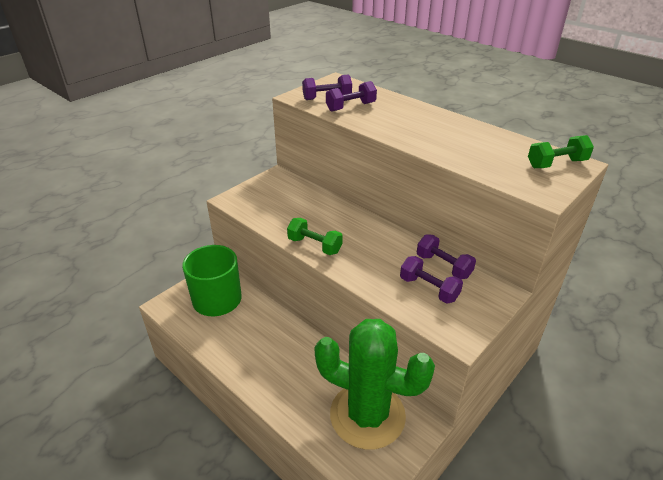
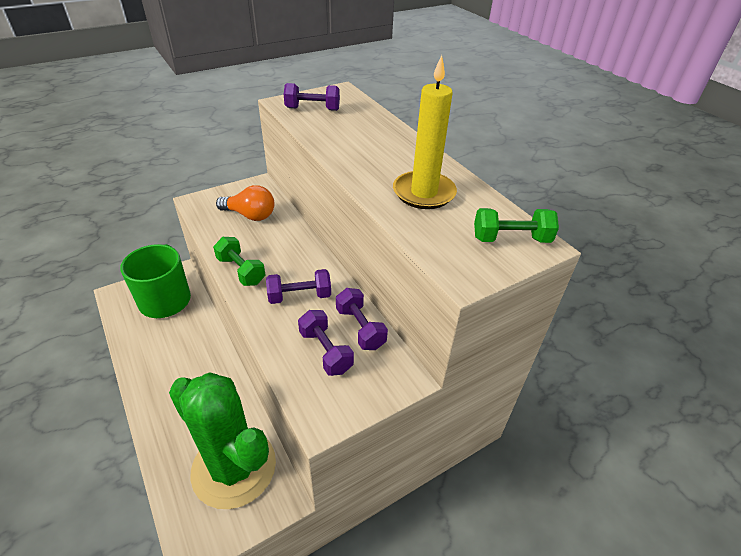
camera: 15 degrees right, 5 degrees up
purple dumbbell [326,81,377,112] -> purple dumbbell moved to [266,269,331,304]
none -> orange light bulb [216,185,274,221]
none -> yellow candle [393,55,457,209]

